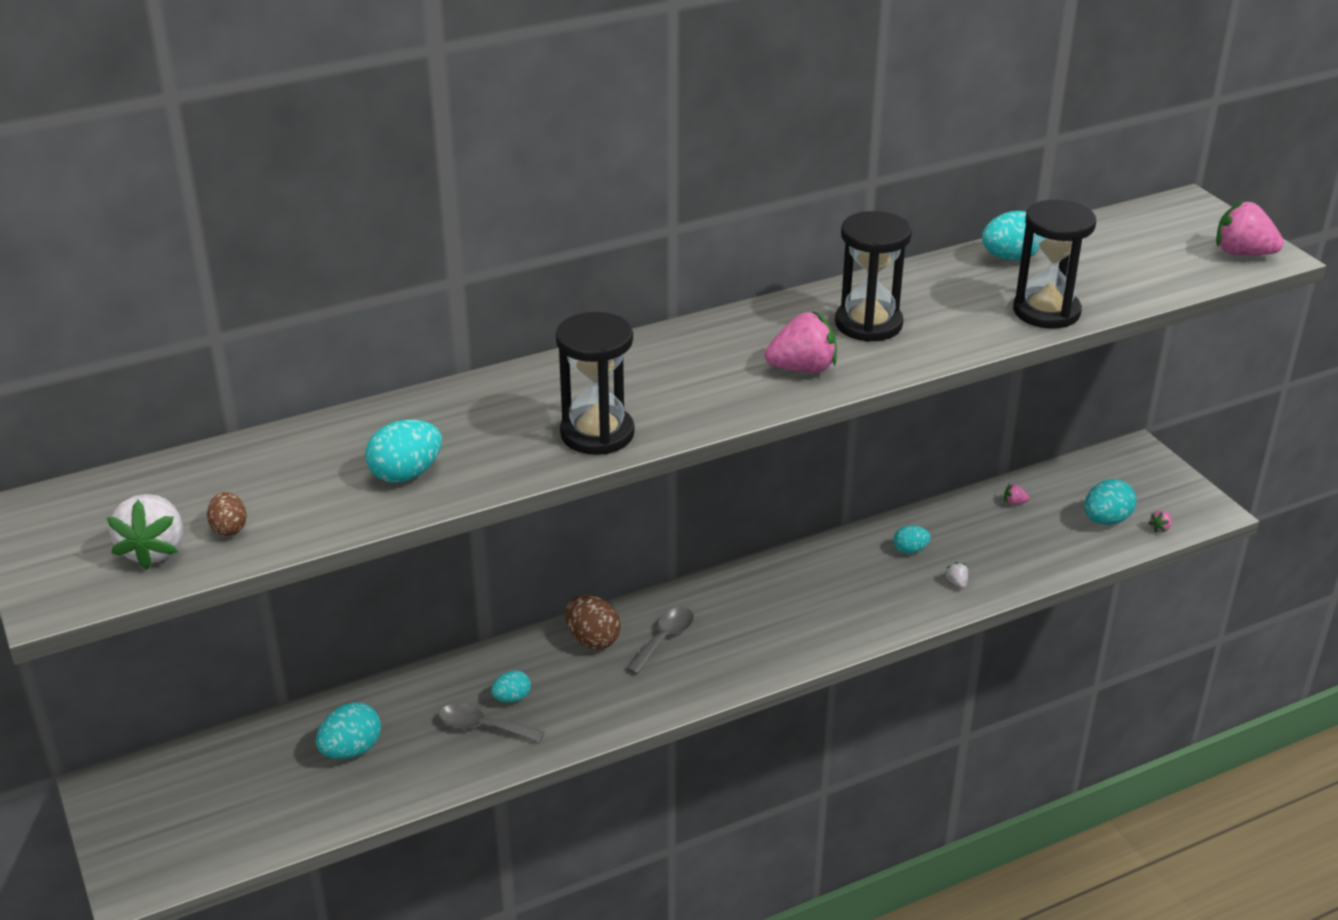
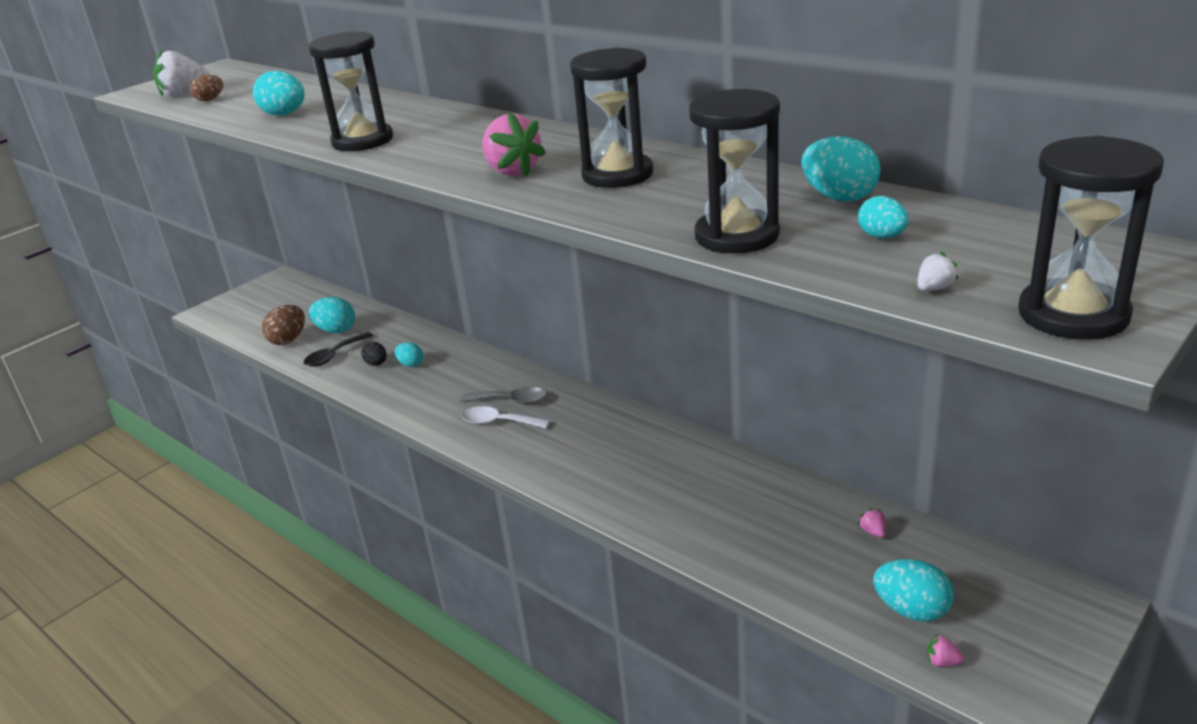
camera: 70 degrees right, 5 degrees down
grey spoon [438,703,545,742] -> black egg [361,342,386,366]
brown egg [565,595,621,650] -> brown egg moved to [262,305,305,345]
turquoise egg [893,526,931,554] -> turquoise egg moved to [858,196,909,238]
white strawberry [945,562,968,588] -> white strawberry moved to [917,252,958,291]
pink strawberry [1216,200,1284,256] -> black hourglass [1018,136,1164,340]
none -> black spoon [304,332,373,367]
none -> white spoon [461,406,550,428]

